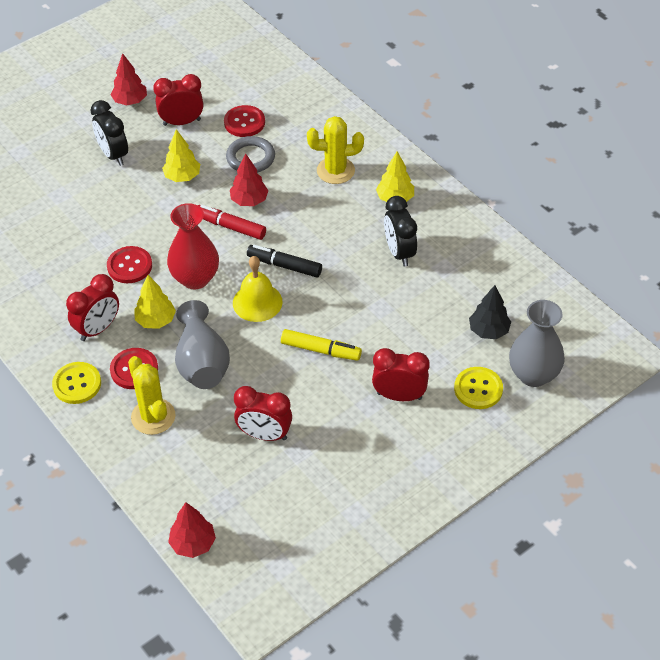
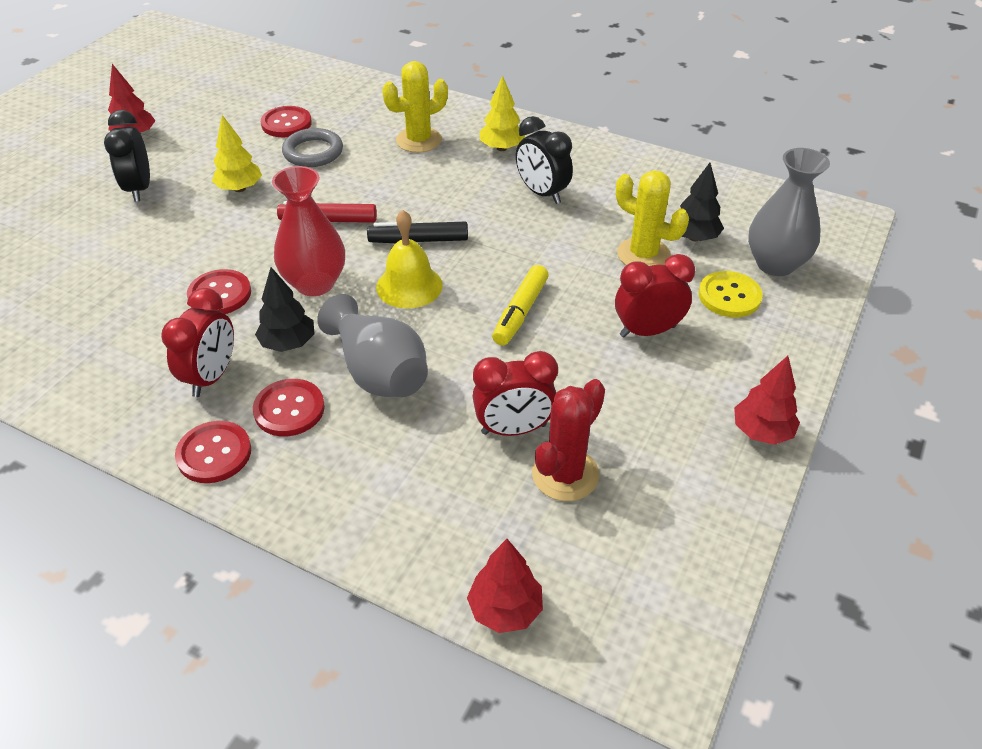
camera: 25 degrees left, 5 degrees down
yellow button [52,362,101,404] -> red button [175,421,251,483]
black clock [91,100,128,166] -> black clock turned 45 degrees clockwise [104,110,150,202]
yellow cactus [128,356,175,435] -> yellow cactus moved to [616,170,689,266]
yellow tree [134,275,176,329] -> black tree [255,267,315,352]
red clock [153,74,203,126] -> none
red tree [230,153,269,206] -> red tree moved to [734,356,800,445]
yellow marker [281,329,362,361] -> yellow marker turned 120 degrees clockwise [492,265,549,346]
none -> red cactus [532,379,605,501]

